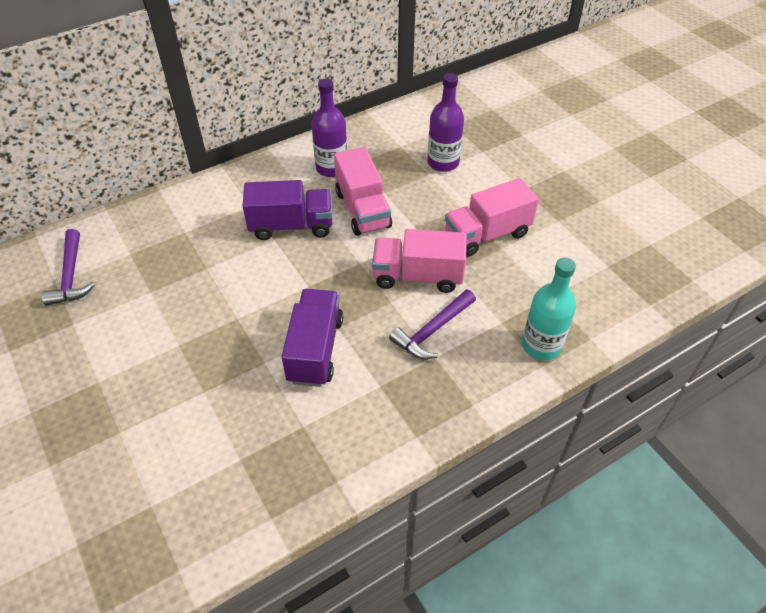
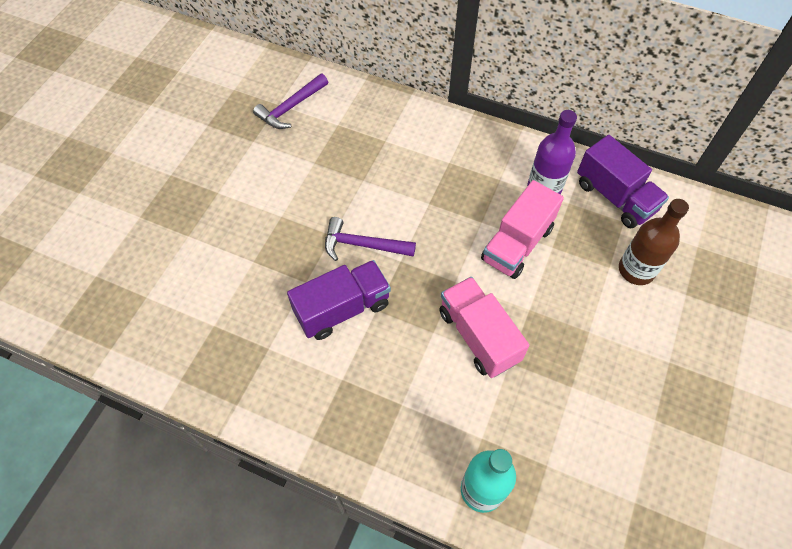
camera: 55 degrees right, 10 degrees up
purple truck [243,180,332,240] -> purple truck moved to [577,135,669,228]
purple hammer [389,289,476,359] -> purple hammer moved to [325,217,416,261]
purple bottle [427,73,464,172] -> brown bottle [619,199,689,285]
pink truck [445,178,539,257] -> none

